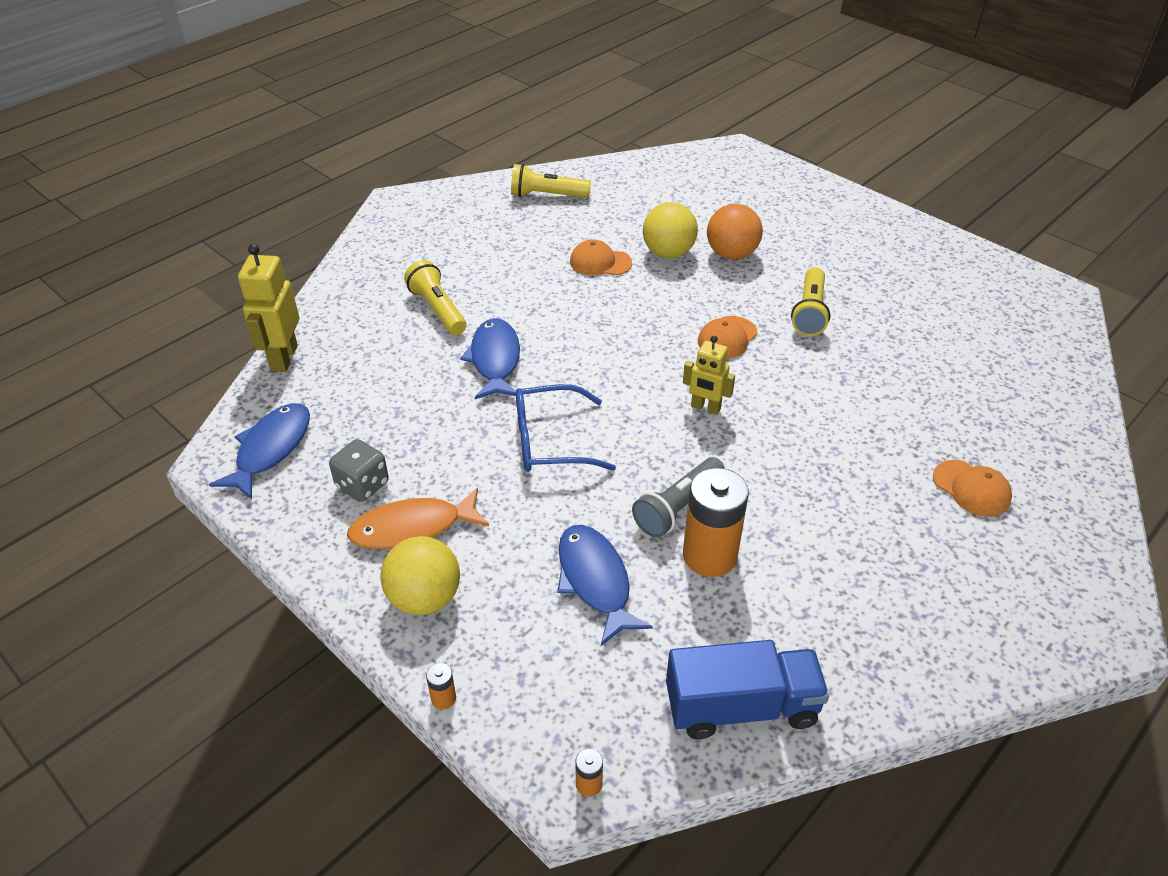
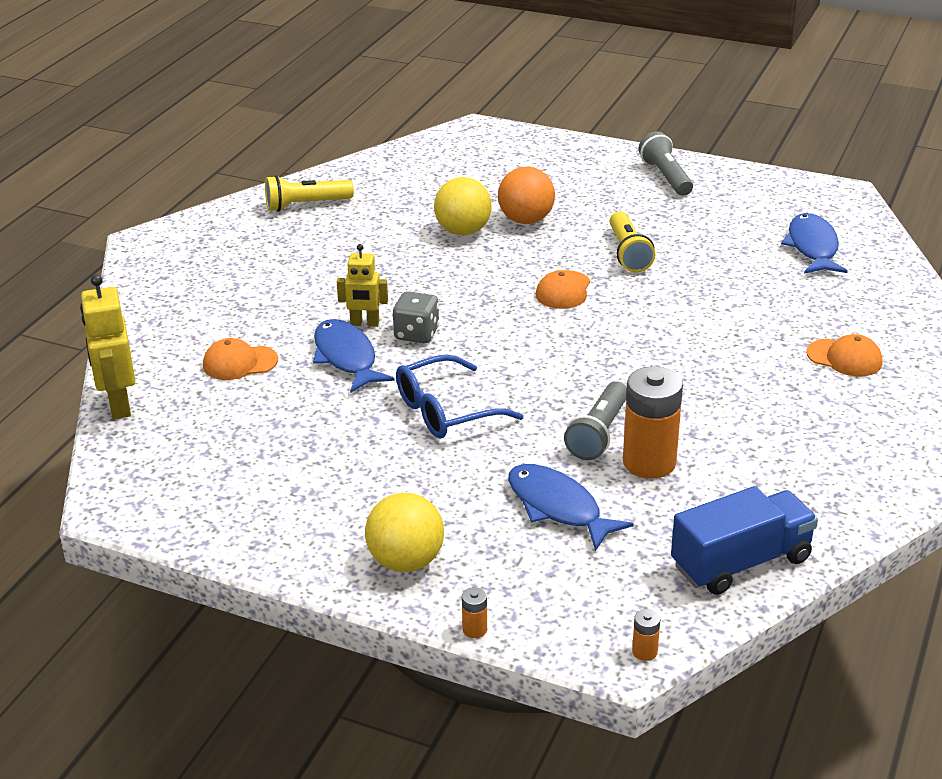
camera: 20 degrees left, 10 degrees down
blue fish [209,403,310,500] -> blue fish moved to [781,213,848,274]
grey dice [329,439,389,502] -> grey dice moved to [393,291,440,343]
orange fish [347,488,489,549] -> none
yellow flashlight [404,260,466,335] -> none
orange cap [570,239,632,275] -> orange cap moved to [203,338,278,380]
yellow robot [683,336,735,415] -> yellow robot moved to [337,244,388,327]
none -> grey flashlight [639,131,693,196]

